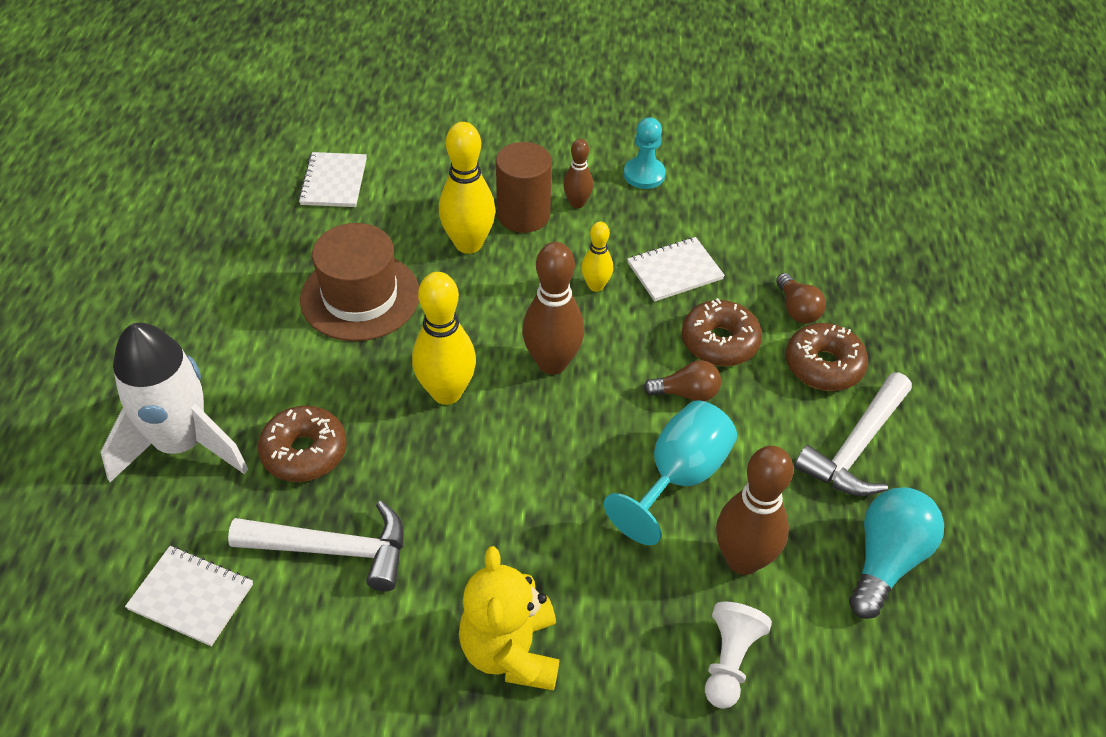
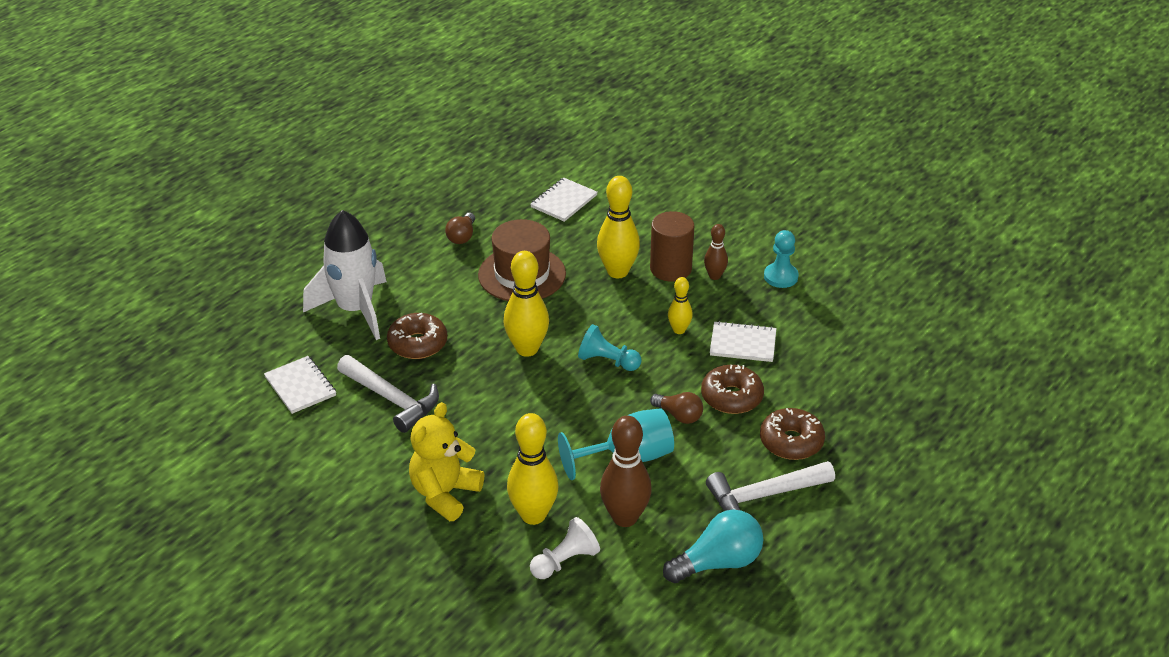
camera: 35 degrees right, 10 degrees down
brown bowling pin [522,242,584,375] -> turquoise pawn [578,324,642,371]
brown light bulb [776,273,826,323] -> brown light bulb moved to [445,213,475,244]
none -> yellow bowling pin [507,413,558,525]

